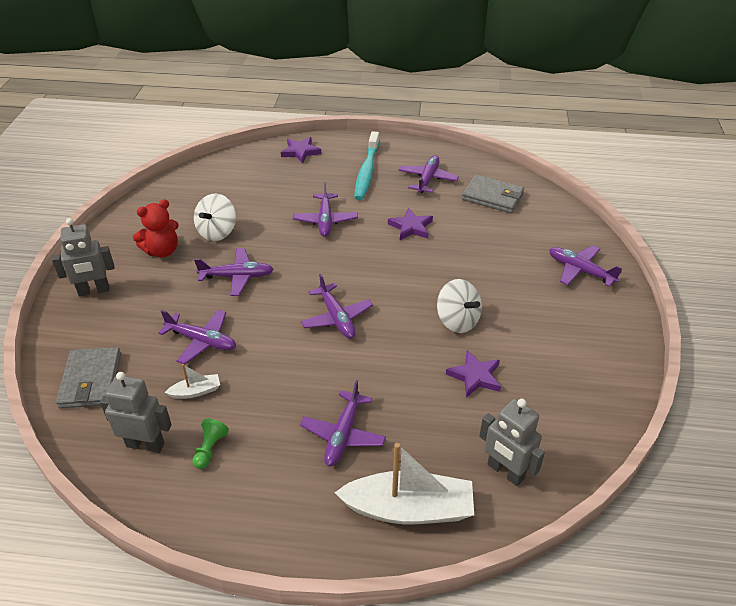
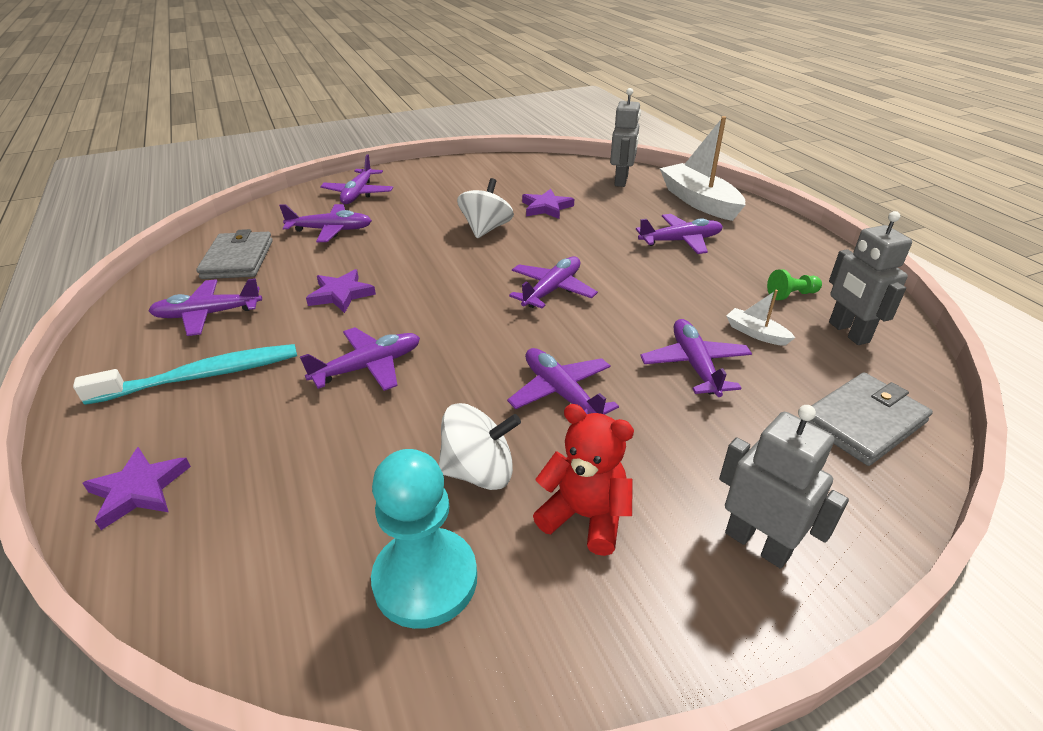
camera: 120 degrees left, 5 degrees down
none -> purple plane [279,204,372,242]
none -> turquoise pawn [371,449,477,629]

